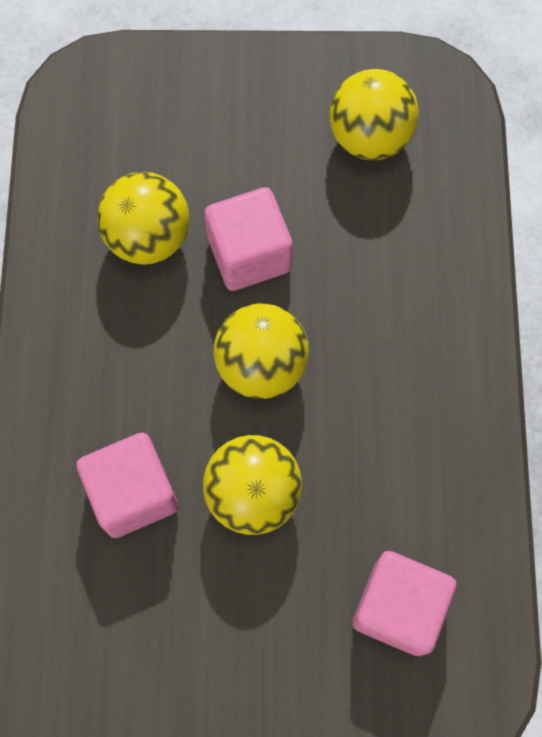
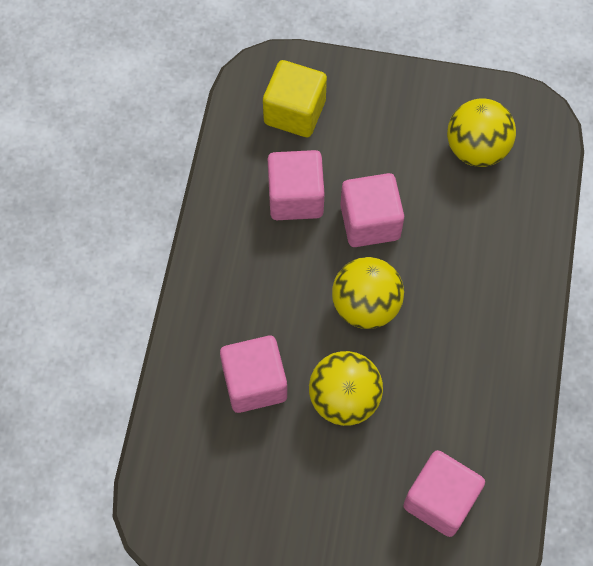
camera: 10 degrees right, 5 degrees down
yellow ball [97,172,189,265] -> pink cube [268,150,325,220]
none -> yellow cube [263,60,327,137]

